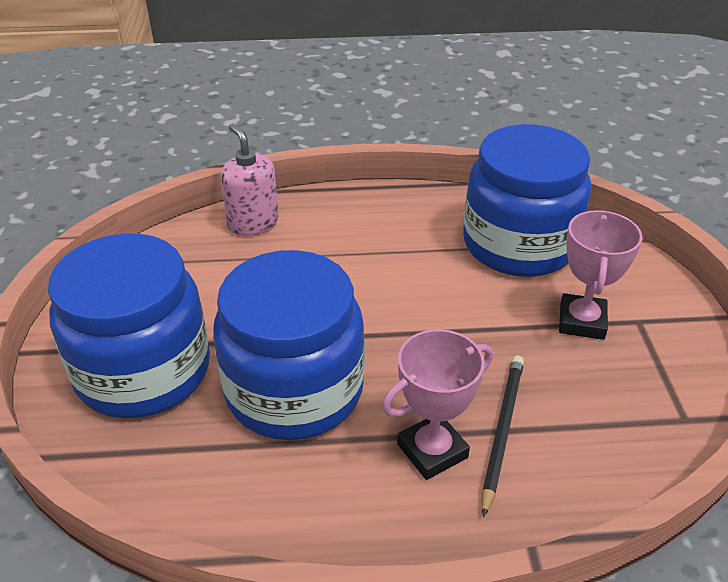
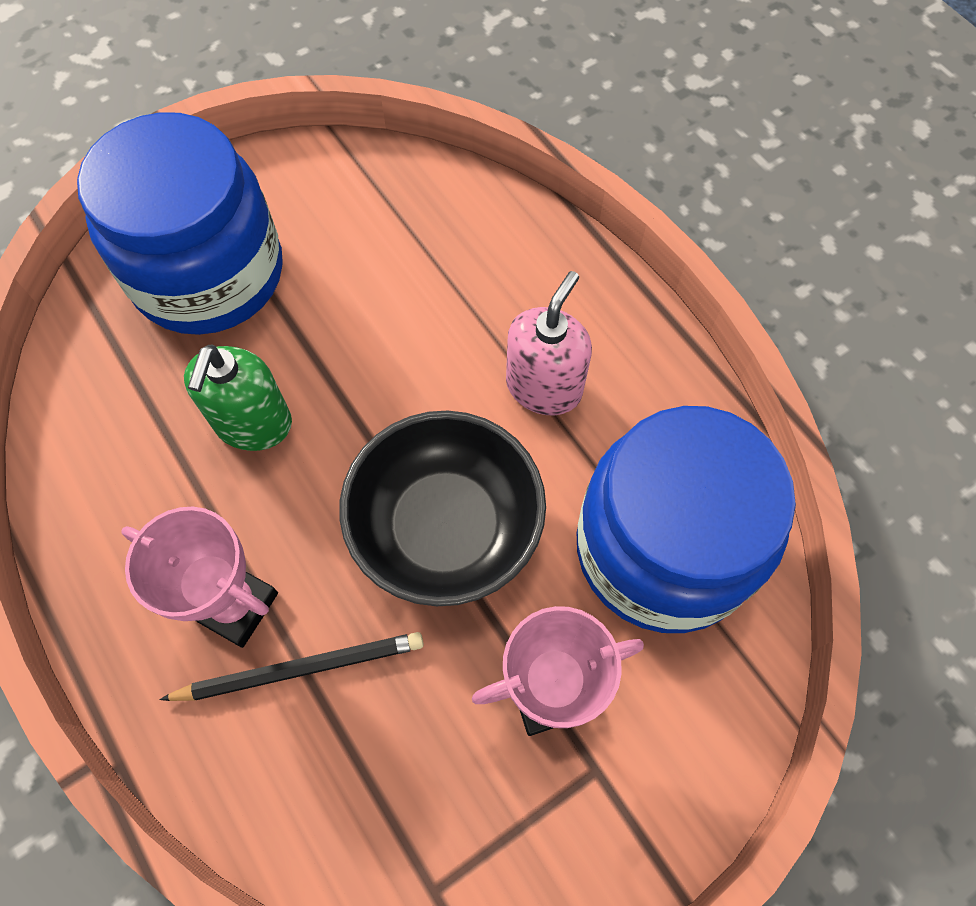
camera: 60 degrees right, 25 degrees up
blue jar [213,250,365,440] -> green soap dispenser [184,344,292,451]
pink soap dispenser [220,124,279,236] -> pink soap dispenser moved to [506,271,592,415]
none -> black bowl [339,411,546,606]

